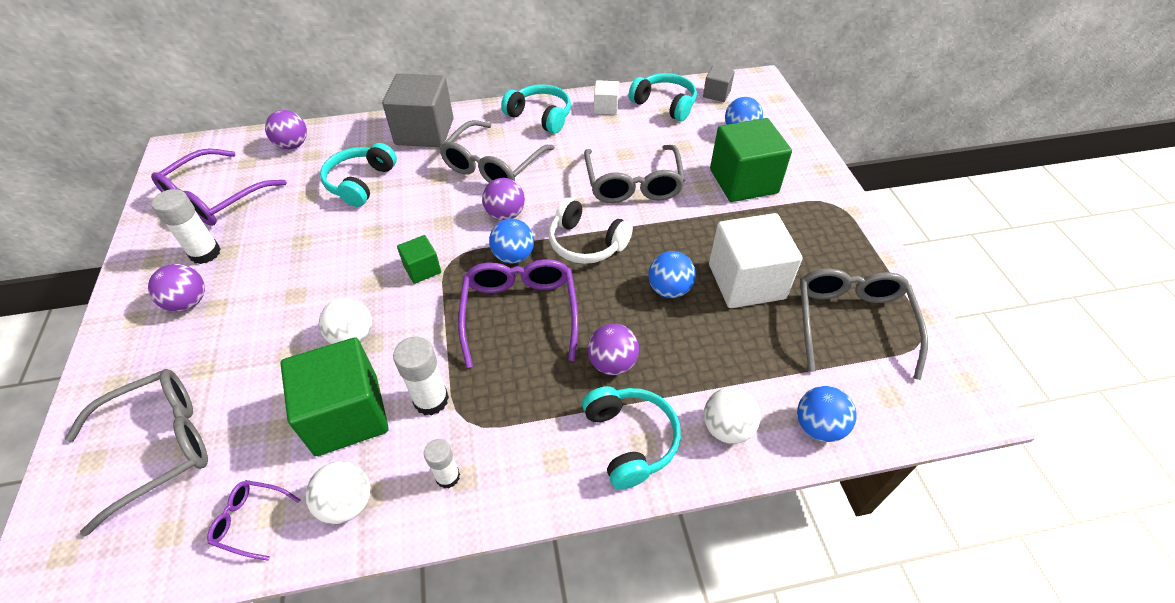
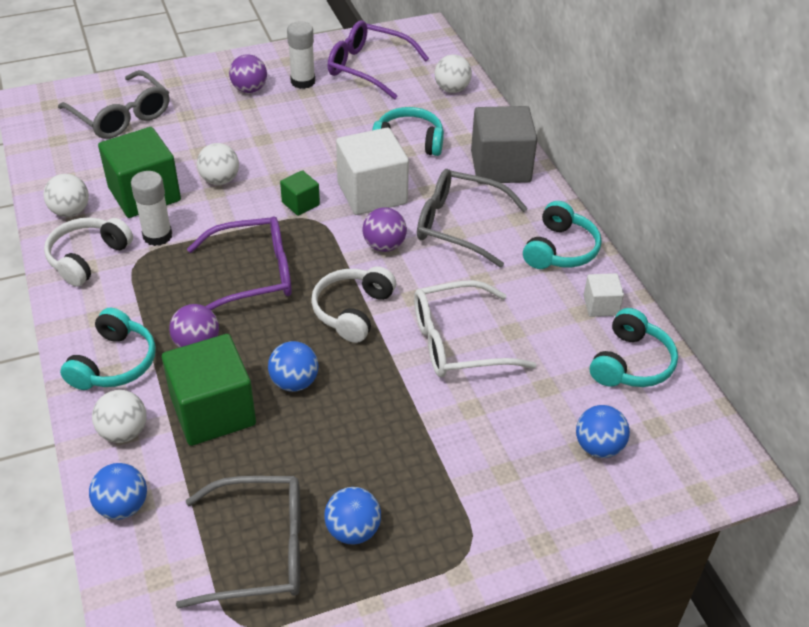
camera: 80 degrees right, 5 degrees down
purple glasses [207,480,300,561] -> none
purple ball [265,110,307,149] -> white ball [434,54,472,93]
white glue stick [424,439,460,488] -> white headphones [44,217,133,287]
blue ball [489,219,534,264] -> blue ball moved to [324,487,381,544]
turquoise headphones [582,386,681,489] -> turquoise headphones turned 45 degrees counterclockwise [60,308,156,390]
grey glasses [584,145,685,203] -> white glasses [414,280,536,378]
grey cube [703,66,735,102] -> none
white cube [709,213,802,308] -> white cube moved to [336,128,409,215]
green cube [710,118,792,202] -> green cube moved to [162,334,256,446]

